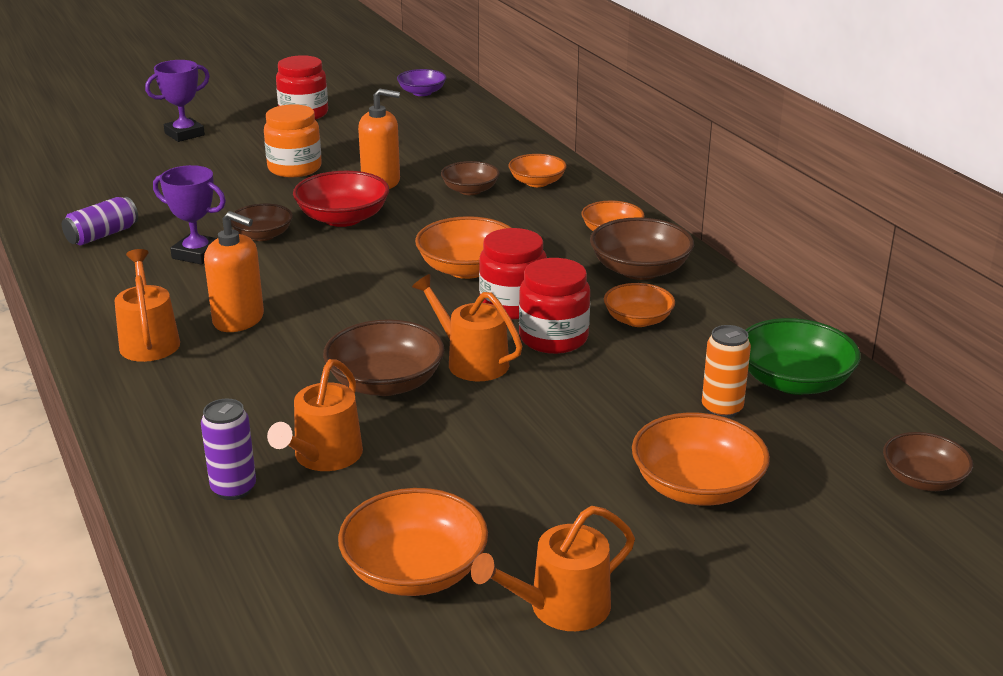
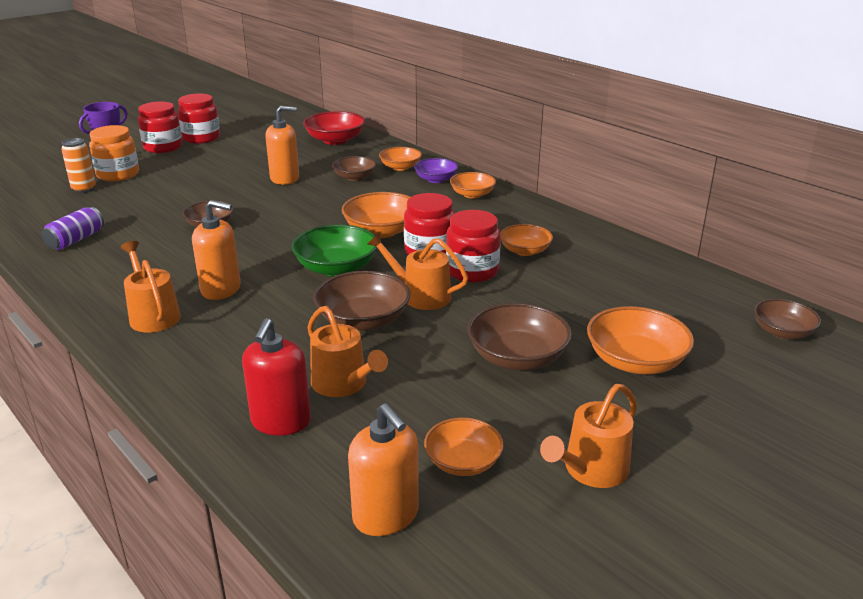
camera: 15 degrees left, 0 degrees up
purple trophy [153,165,226,265] -> none
purple can [201,399,256,500] -> red soap dispenser [242,318,311,436]
orange jar [264,104,322,177] -> orange jar moved to [89,125,139,181]
orange watering can [267,359,363,471] -> orange watering can turned 45 degrees counterclockwise [307,306,388,397]
red bowl [293,171,389,227] -> red bowl moved to [303,111,365,145]
orange bowl [338,488,488,596] -> orange bowl [424,418,504,476], size x0.64
purple bowl [397,69,447,96] -> purple bowl moved to [414,158,458,183]
brown bowl [590,217,694,280] -> brown bowl moved to [468,303,572,370]
orange can [702,325,751,418] -> orange can moved to [61,138,96,193]
green bowl [746,318,861,395] -> green bowl moved to [291,225,377,277]
none -> red jar [138,102,182,153]
none -> orange soap dispenser [348,403,419,536]

